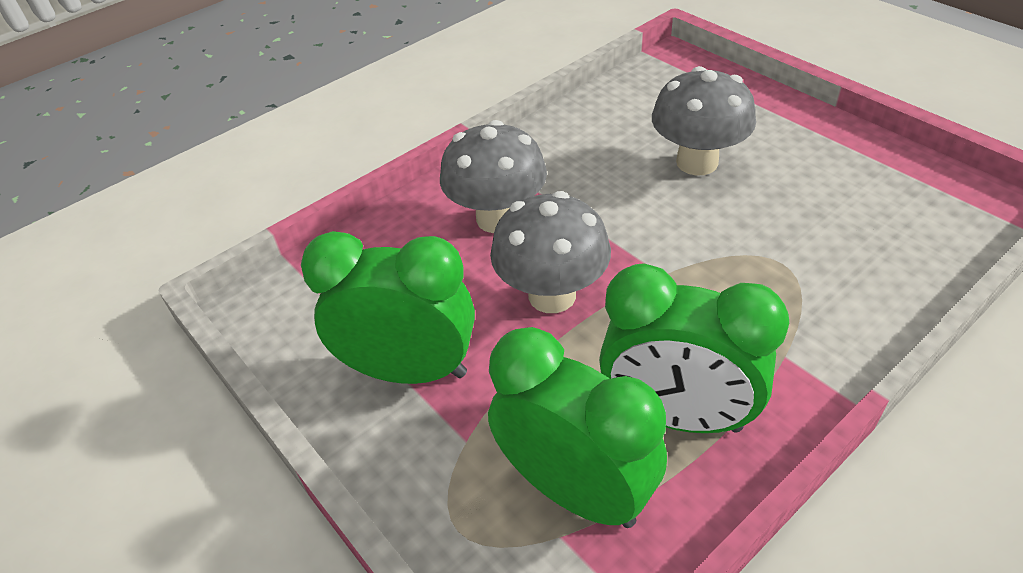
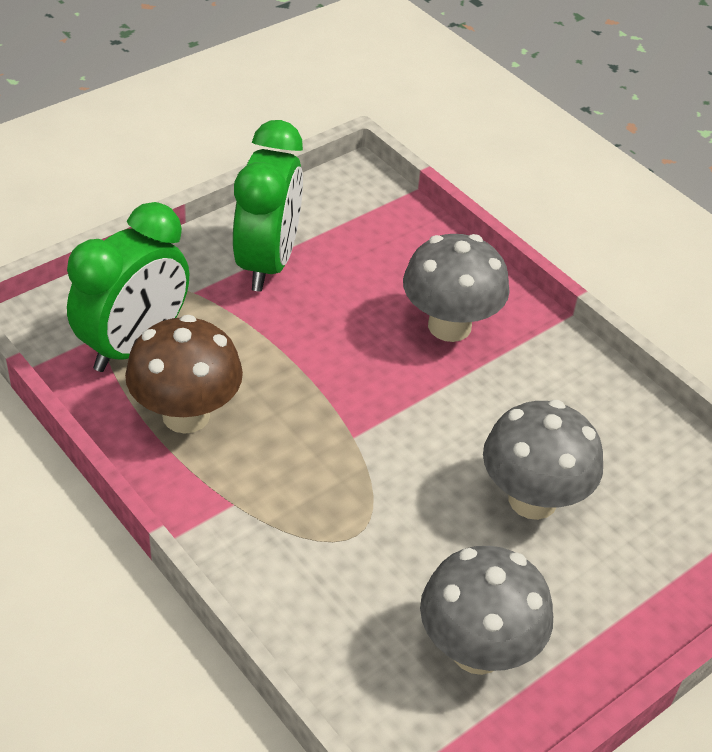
camera: 85 degrees right, 0 degrees up
grey mushroom [490,191,611,313] -> grey mushroom moved to [420,546,553,675]
green clock [599,263,789,433] -> brown mushroom [125,315,243,434]

